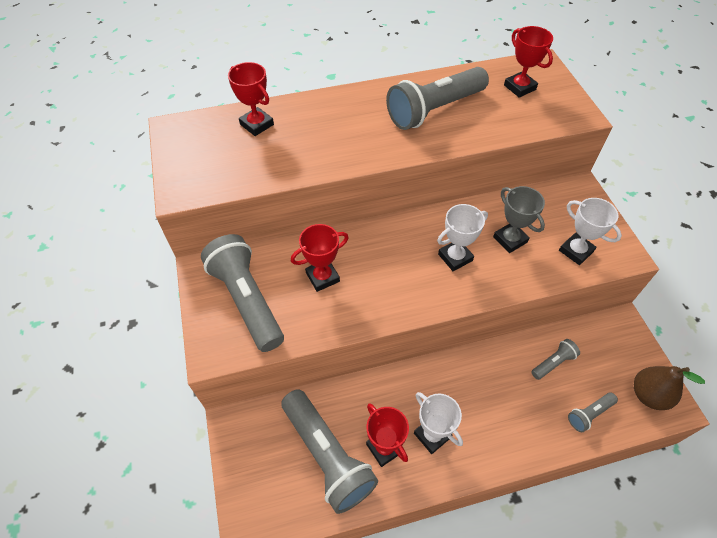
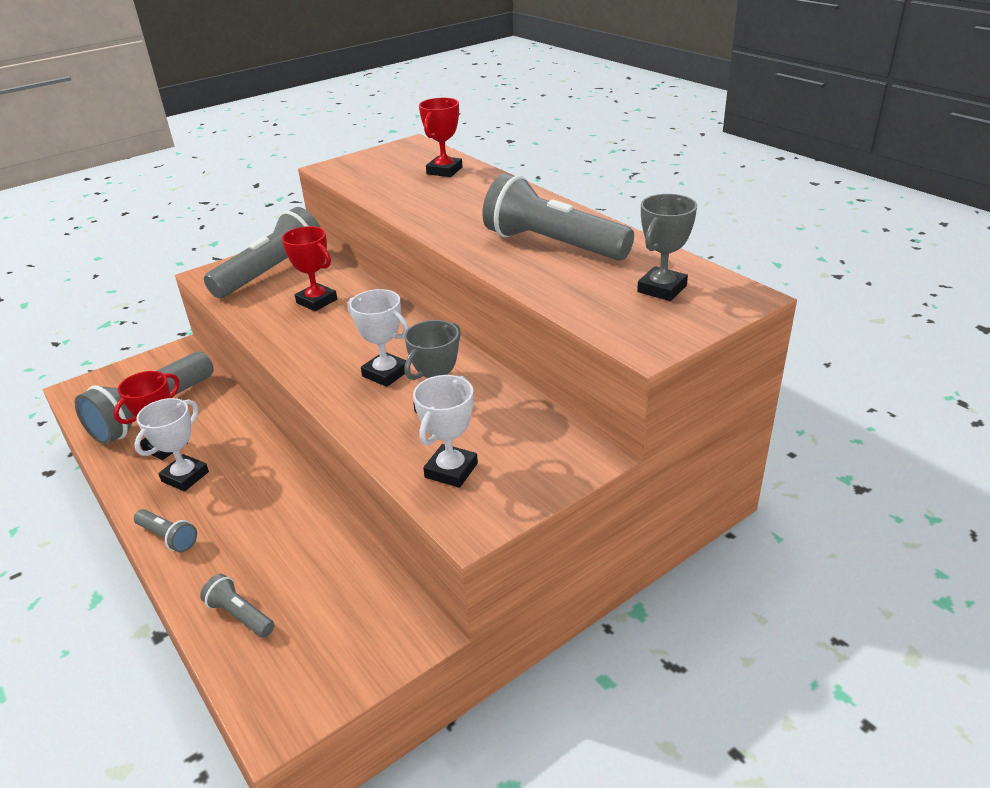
camera: 70 degrees right, 20 degrees down
red trophy [504,26,553,98] -> grey trophy [637,194,697,301]
grey flashlight [531,339,580,380] -> grey flashlight moved to [134,509,197,553]
brown pear [634,366,705,410] -> none

